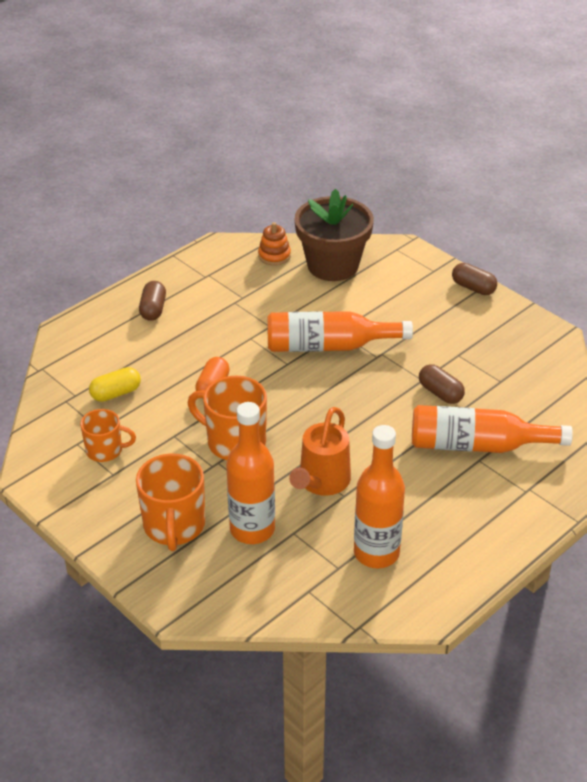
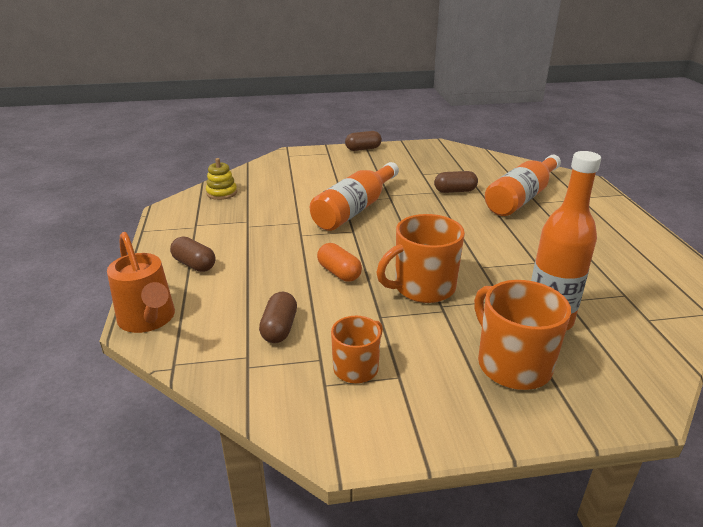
camera: 55 degrees left, 10 degrees down
yellow capsule [89,367,141,402] -> brown capsule [259,292,297,343]
orange mug [136,453,205,551] -> orange mug turned 150 degrees counterclockwise [474,280,571,390]
orange stacking toy [258,222,291,266] -> yellow stacking toy [206,158,237,200]
orange watering can [289,407,351,496] -> orange watering can moved to [107,232,175,333]
brown flower pot [294,189,374,281] -> none
orange bottle [354,425,405,568] -> none

